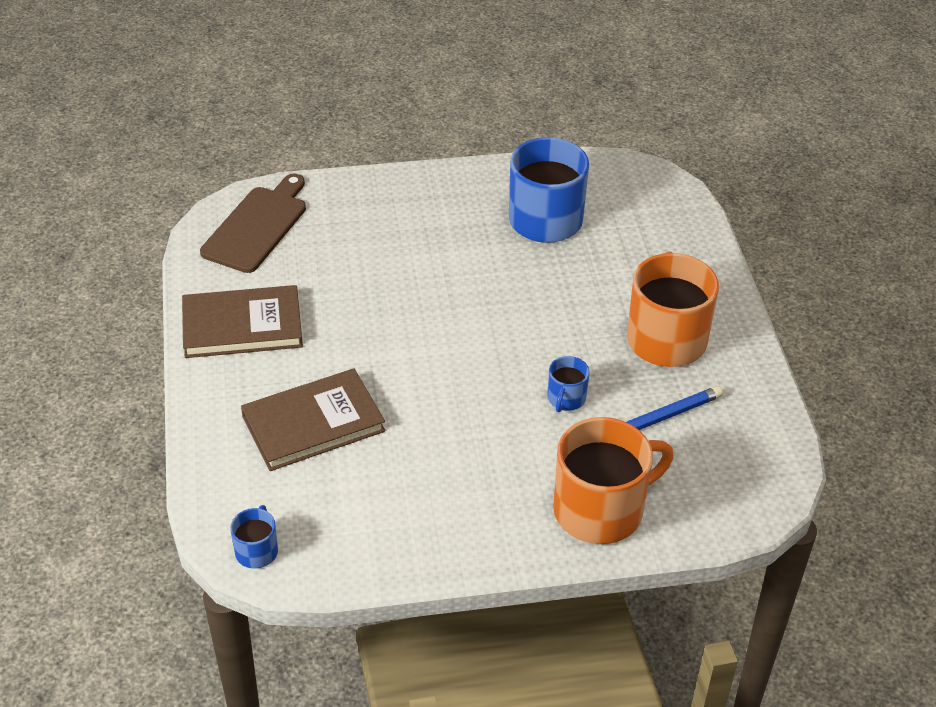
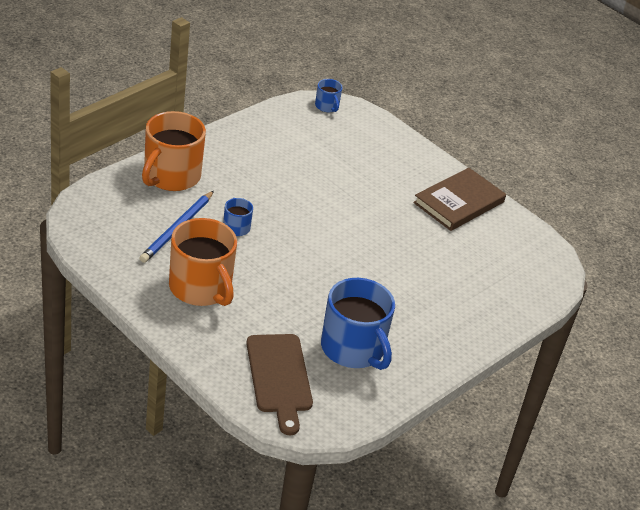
camera: 140 degrees right, 5 degrees down
brown cutting board [200,174,306,273] -> brown cutting board moved to [246,334,313,435]
brown book [241,368,385,471] -> none

